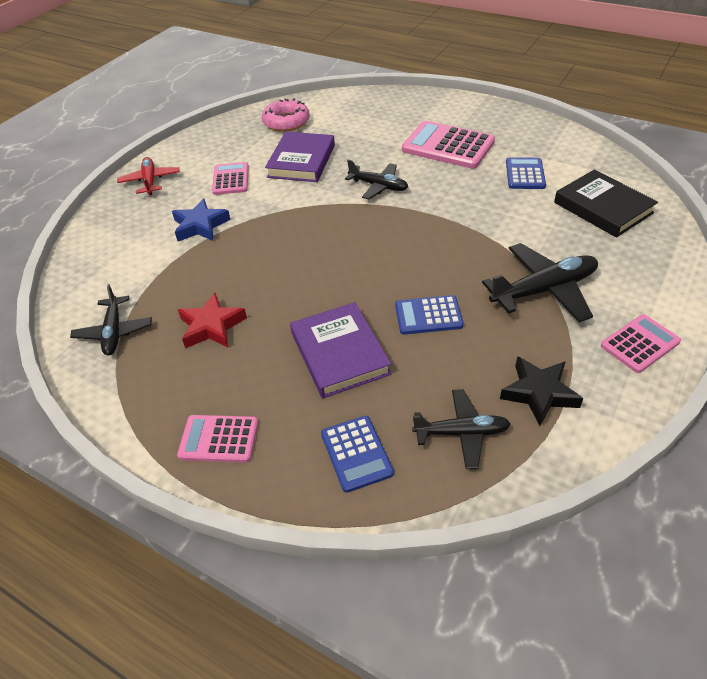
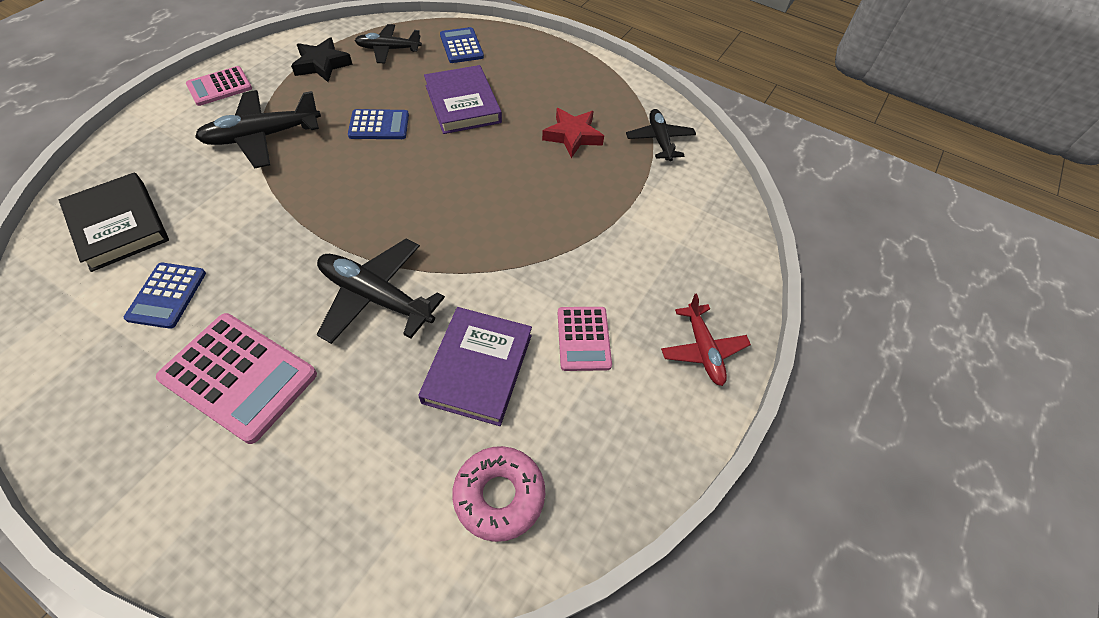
camera: 175 degrees right, 10 degrees up
blue star [172,198,231,241] -> none
pink calculator [177,415,258,463] -> none
black plane [345,160,408,200] -> black plane [317,238,445,344], size x1.55

